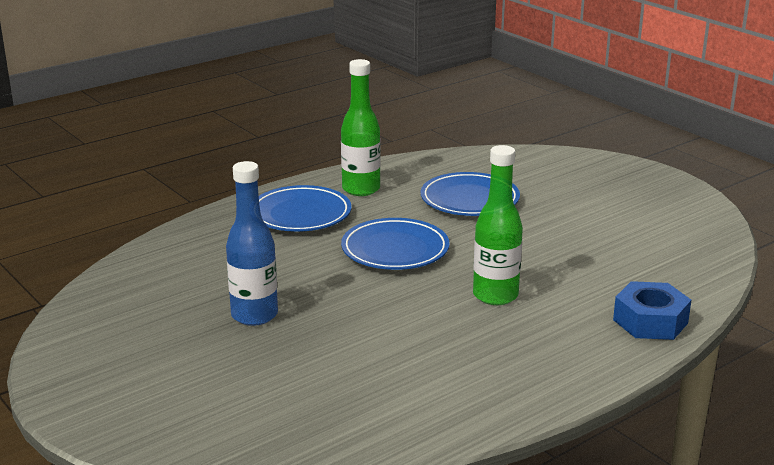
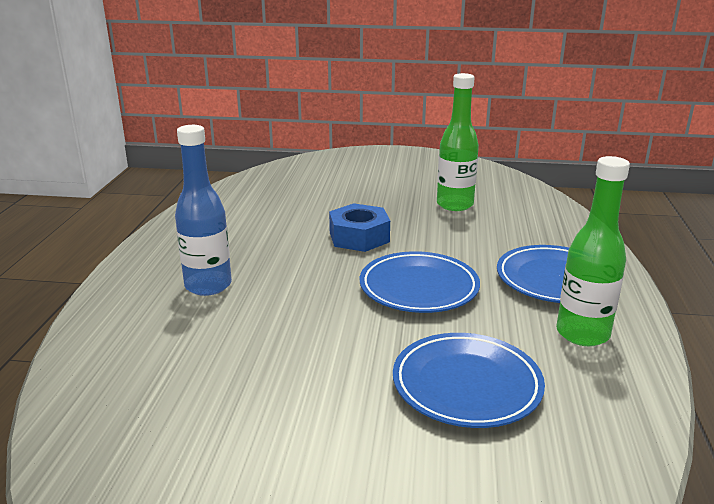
camera: 135 degrees right, 0 degrees up
blue bottle [226,161,278,326] -> blue bottle moved to [175,125,232,296]
green bottle [473,145,523,305] -> green bottle moved to [437,73,479,211]
blue nut [613,281,691,340] -> blue nut moved to [329,203,390,252]

